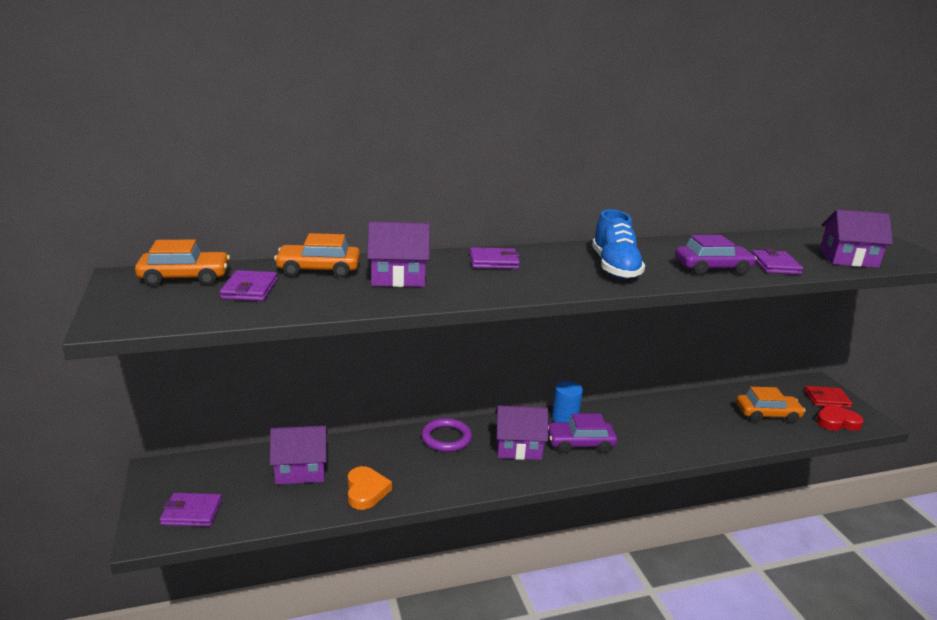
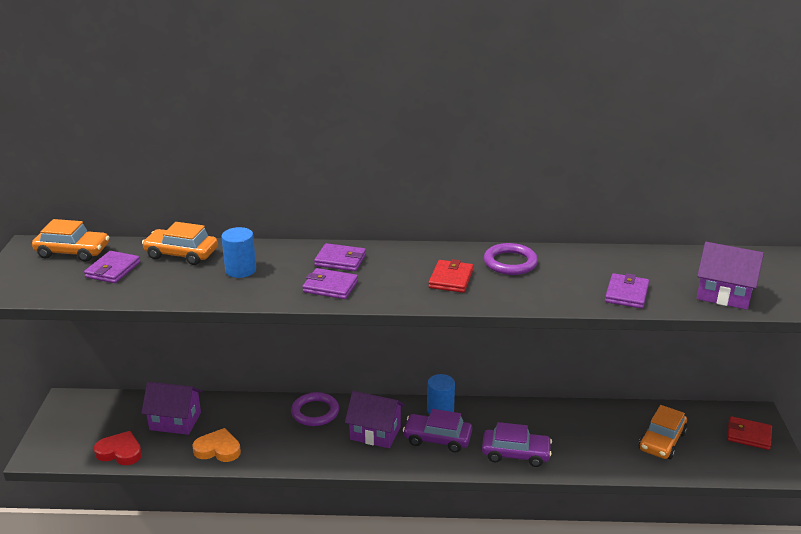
camera: 20 degrees right, 5 degrees up
purple wallet [160,493,222,527] -> purple wallet moved to [302,268,358,299]
orange heart [348,466,392,510] -> orange heart turned 90 degrees counterclockwise [192,428,241,462]
purple house [367,221,430,287] -> blue cylinder [221,227,256,278]
blue shoe [592,209,645,279] -> red wallet [429,259,473,293]
purple car [675,235,757,275] -> purple car moved to [482,422,552,467]
orange car [736,387,805,423] -> orange car turned 105 degrees clockwise [639,405,687,459]
red heart [816,403,864,431] -> red heart moved to [94,431,142,465]
none -> purple ring [484,243,538,275]

